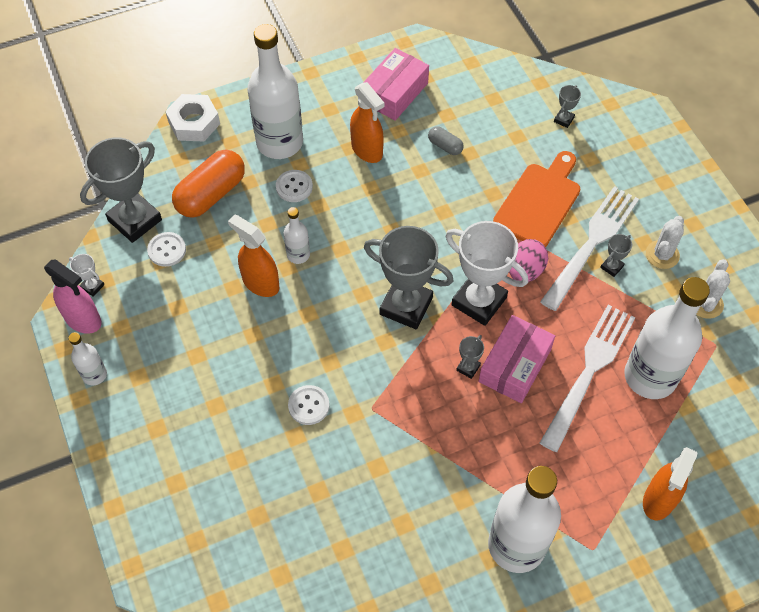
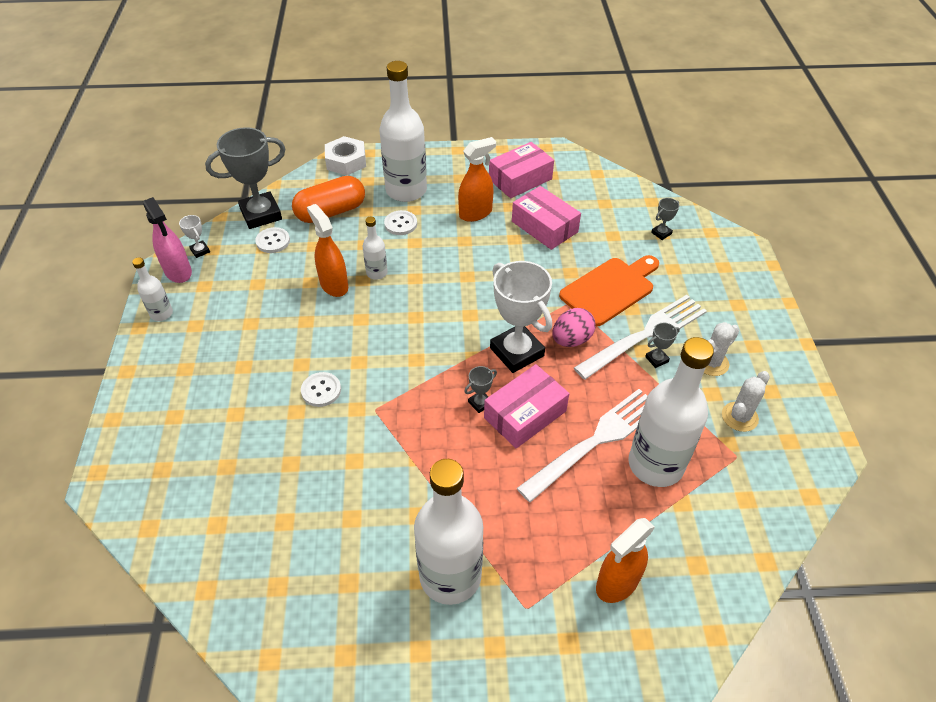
camera: 20 degrees right, 10 degrees down
orange spray bottle [350,82,384,163] -> orange spray bottle turned 105 degrees counterclockwise [458,137,496,222]
grey trophy [364,226,454,329] -> none
grey capsule [428,126,464,155] -> pink box [512,186,581,250]

